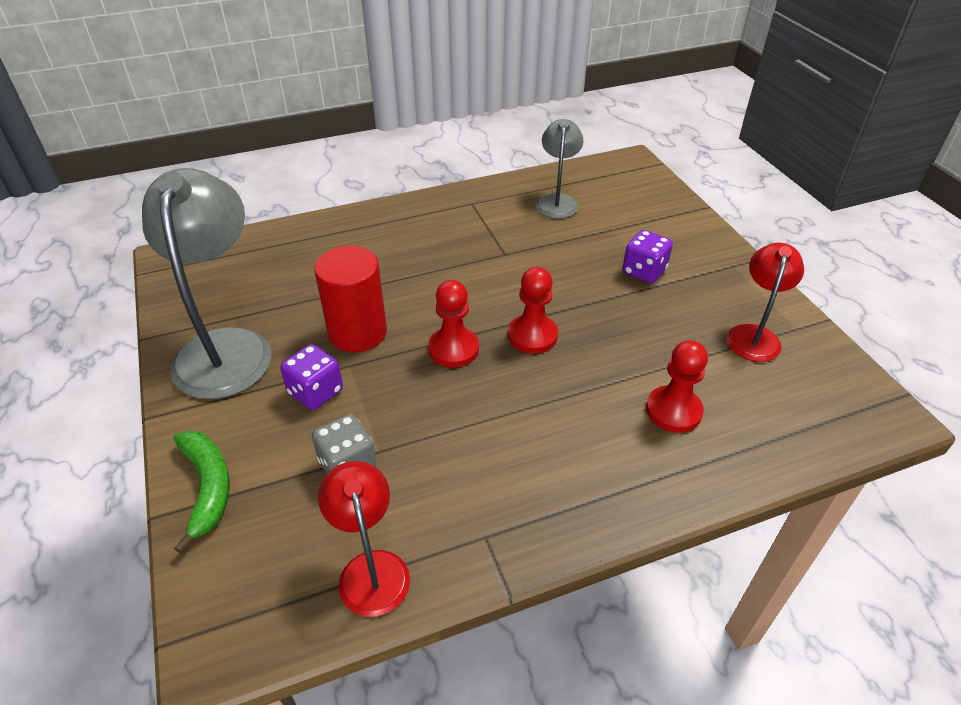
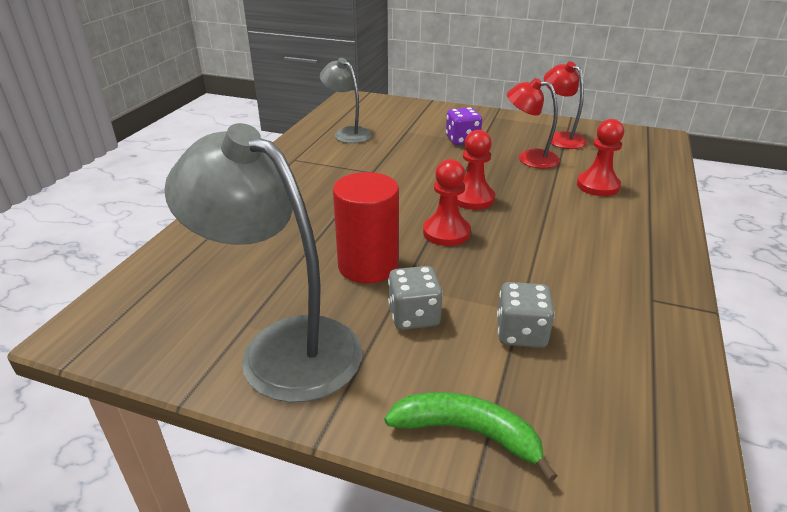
camera: 50 degrees left, 10 degrees down
purple dice [280,344,343,410] -> grey dice [388,266,443,330]
red lamp [318,461,410,617] -> red lamp moved to [507,78,560,169]

